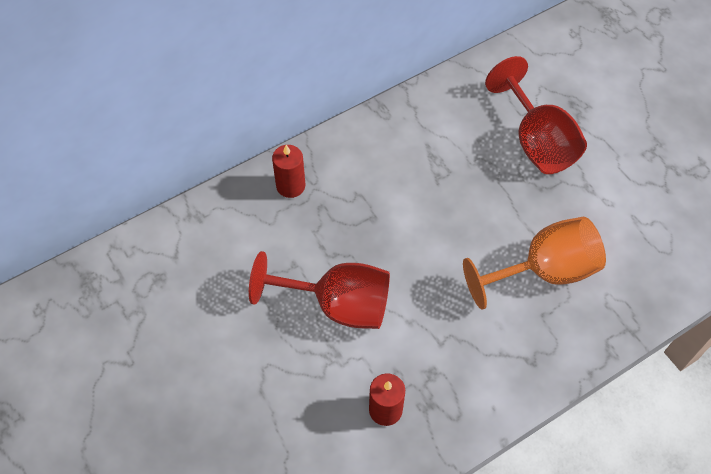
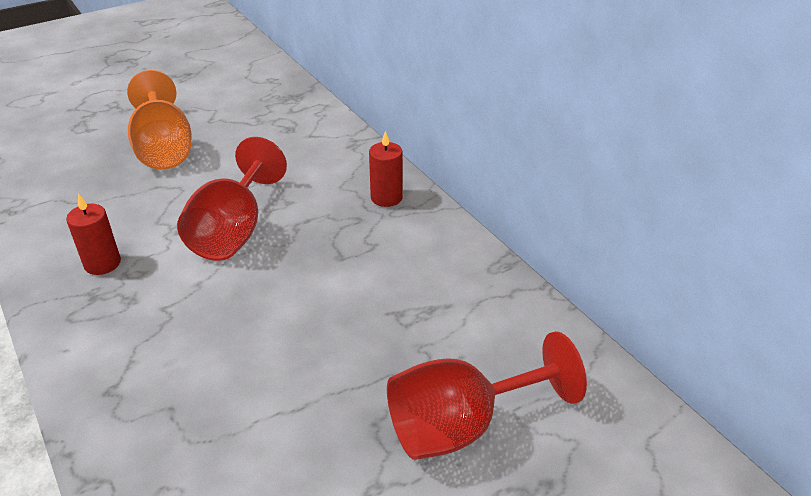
camera: 90 degrees right, 20 degrees down
orange goblet [463,216,606,310] -> orange goblet moved to [127,70,192,169]

